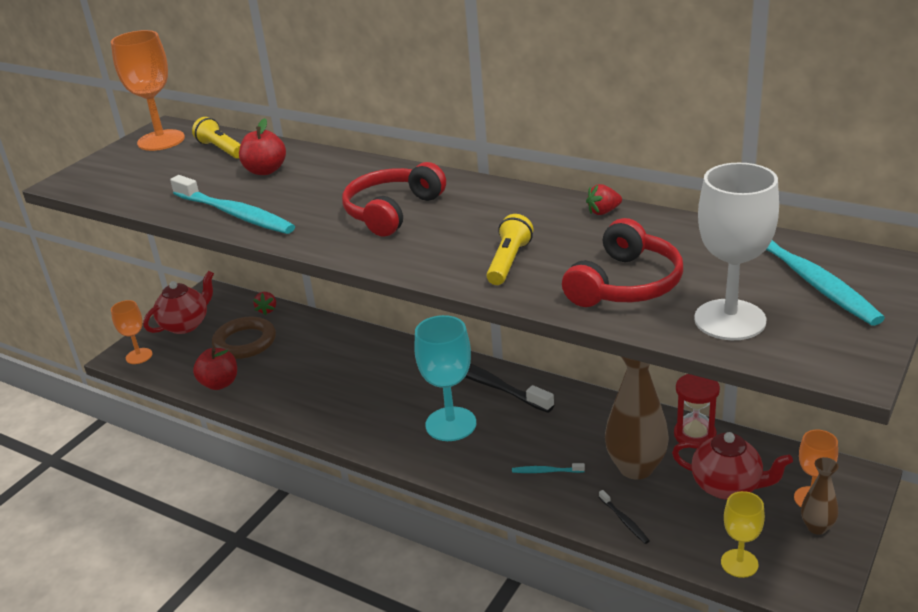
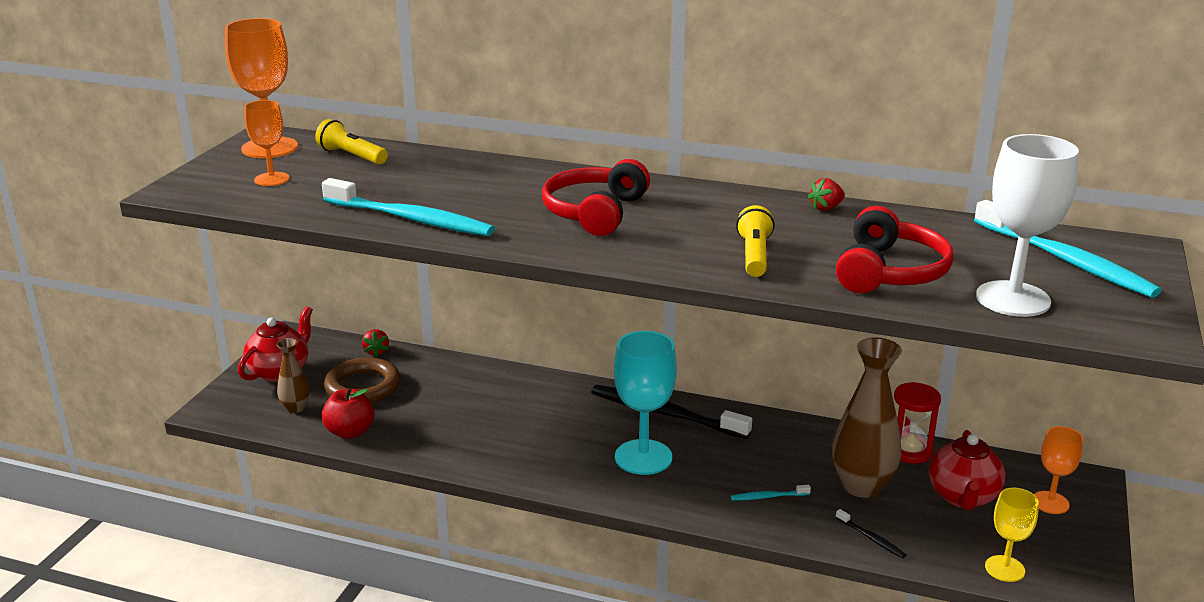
camera: 15 degrees left, 5 degrees down
orange goblet [111,300,152,364] -> orange goblet moved to [245,100,289,186]
red apple [239,118,286,175] -> none
red teapot [672,432,793,500] -> red teapot turned 90 degrees clockwise [929,430,1005,510]
brown vase [801,457,839,535] -> brown vase moved to [276,338,310,413]

